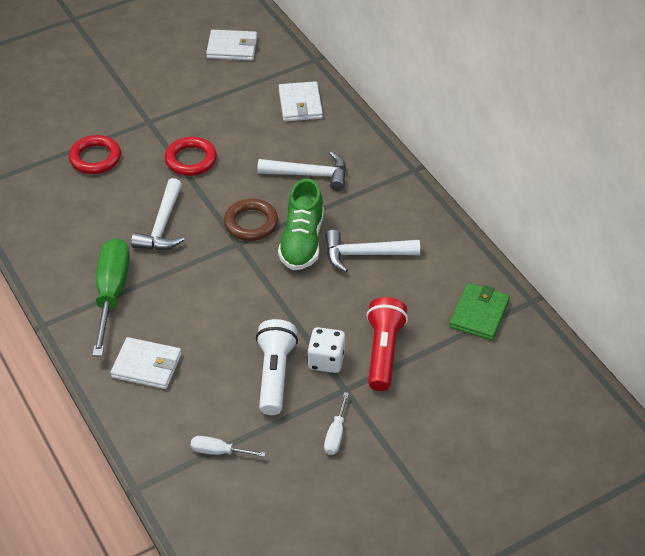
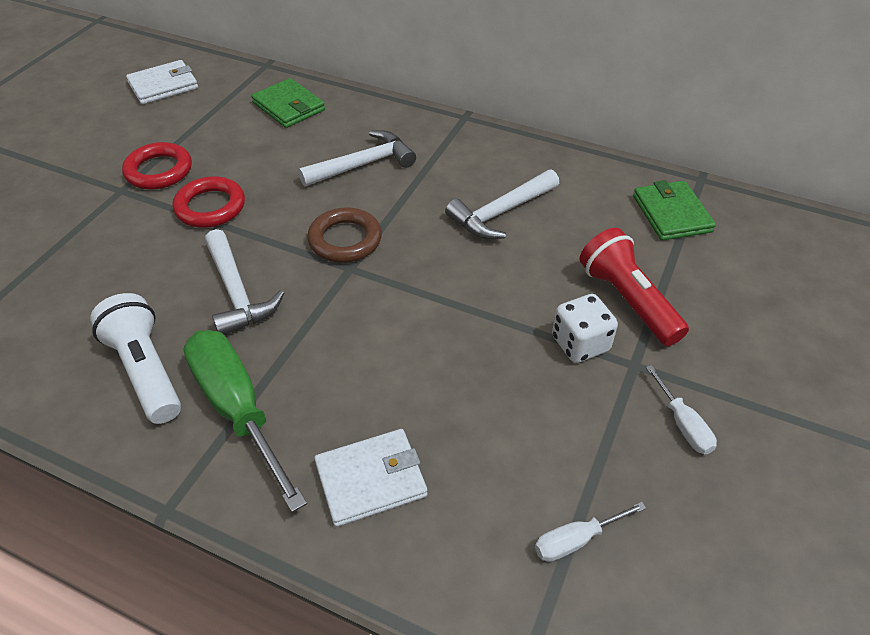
camera: 35 degrees left, 0 degrees up
red ring [69,135,121,174] -> red ring moved to [122,142,192,190]
white flashlight [256,319,298,415] -> white flashlight moved to [90,293,181,424]
green shoe [278,179,324,270] -> none
white wallet [279,81,323,121] -> green wallet [251,78,325,128]

